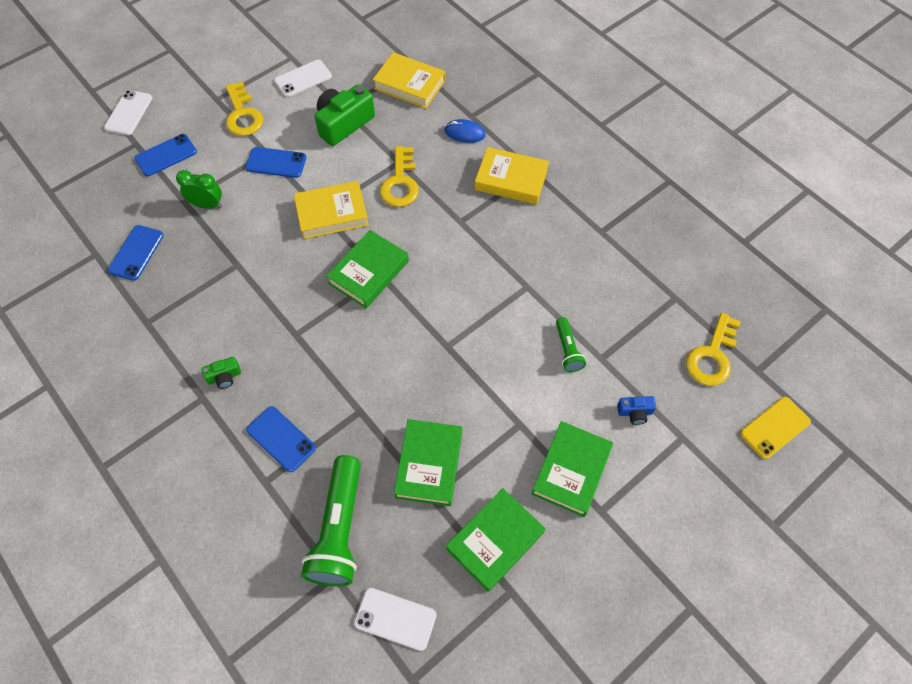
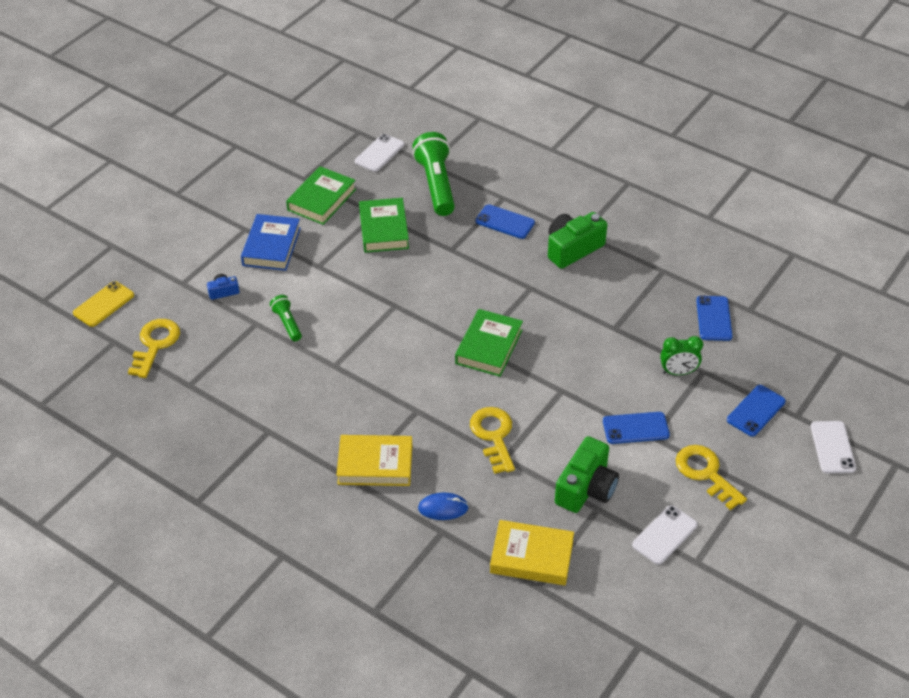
camera: 165 degrees right, 15 degrees down
green camera [201,357,241,389] -> green camera [548,212,607,269], size x2.07
yellow book [294,181,369,239] -> none
white phone [354,588,437,651] -> white phone turned 60 degrees counterclockwise [355,134,404,172]
green book [531,421,613,517] -> blue book [241,214,301,271]

